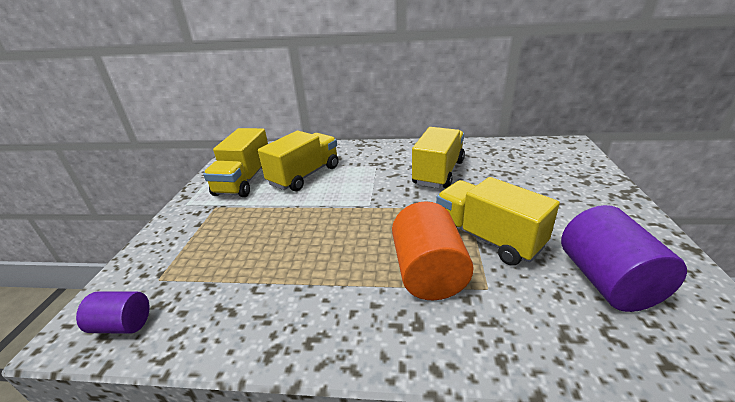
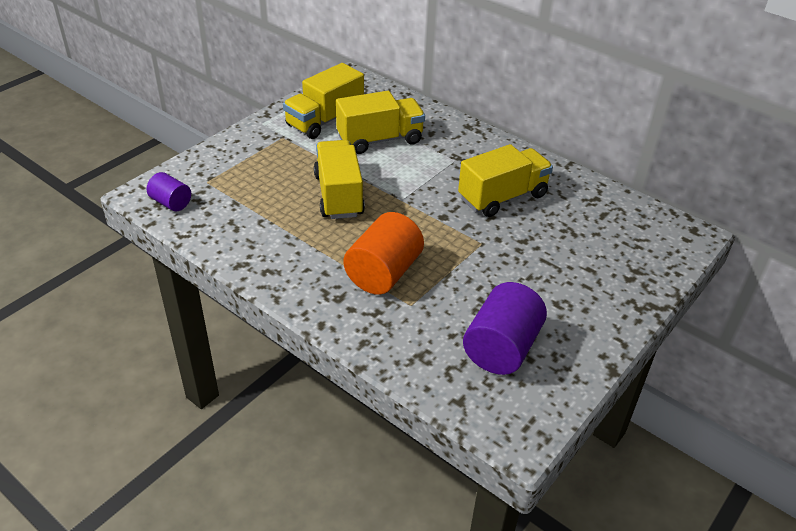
camera: 30 degrees right, 10 degrees up
yellow truck [436,177,560,266] -> yellow truck moved to [314,140,365,219]

